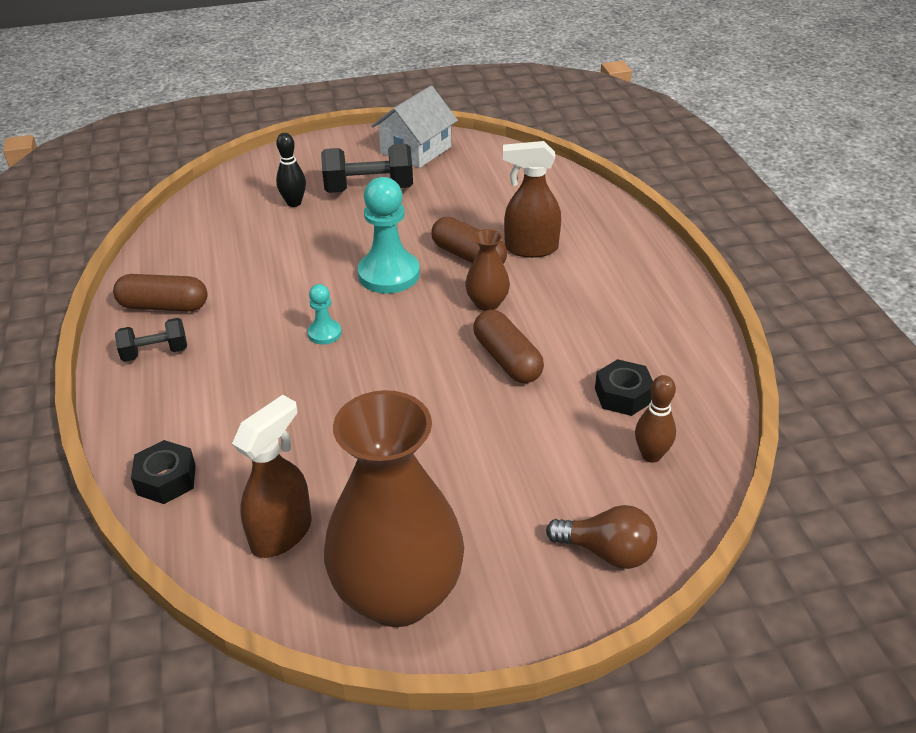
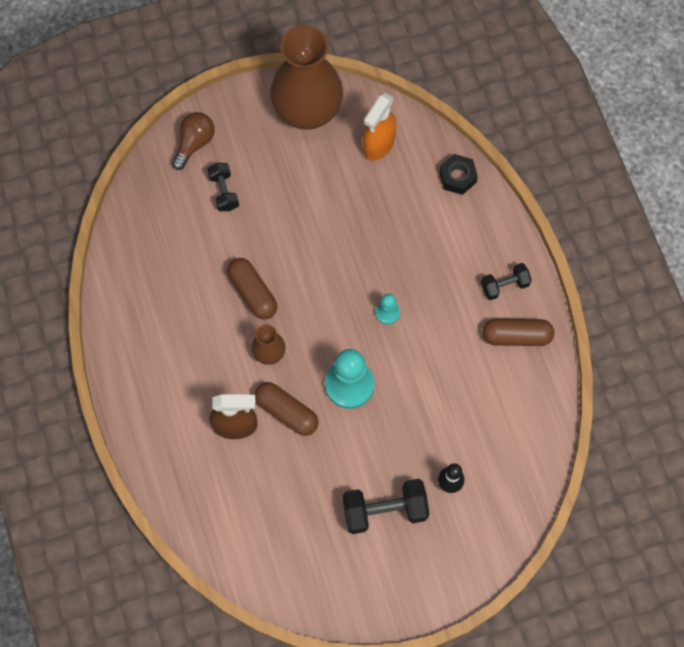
camera: 175 degrees right, 30 degrees up
brown spray bottle [232,395,312,558] -> orange spray bottle [363,93,396,161]
white house [371,86,458,168] -> none
brown light bulb [546,505,657,569] -> brown light bulb turned 105 degrees clockwise [172,112,215,170]
black nut [595,359,653,416] -> none
brown bowling pin [635,375,676,463] -> none
none -> black dumbbell [207,163,239,211]

